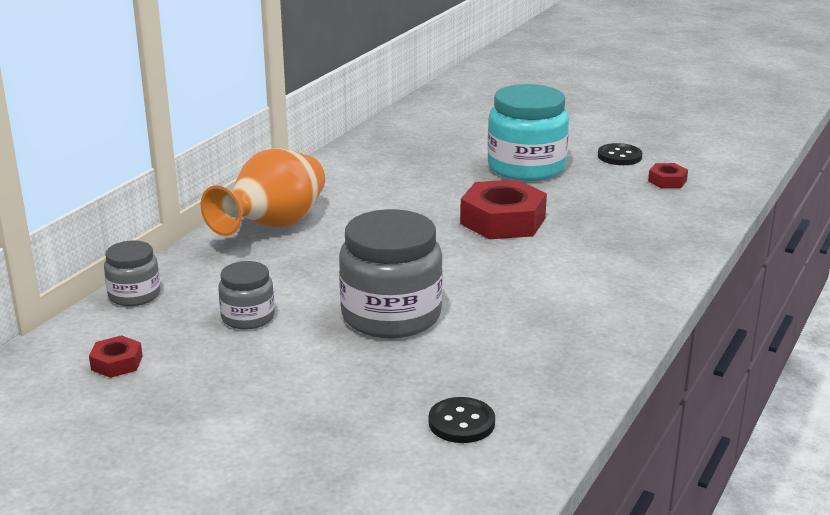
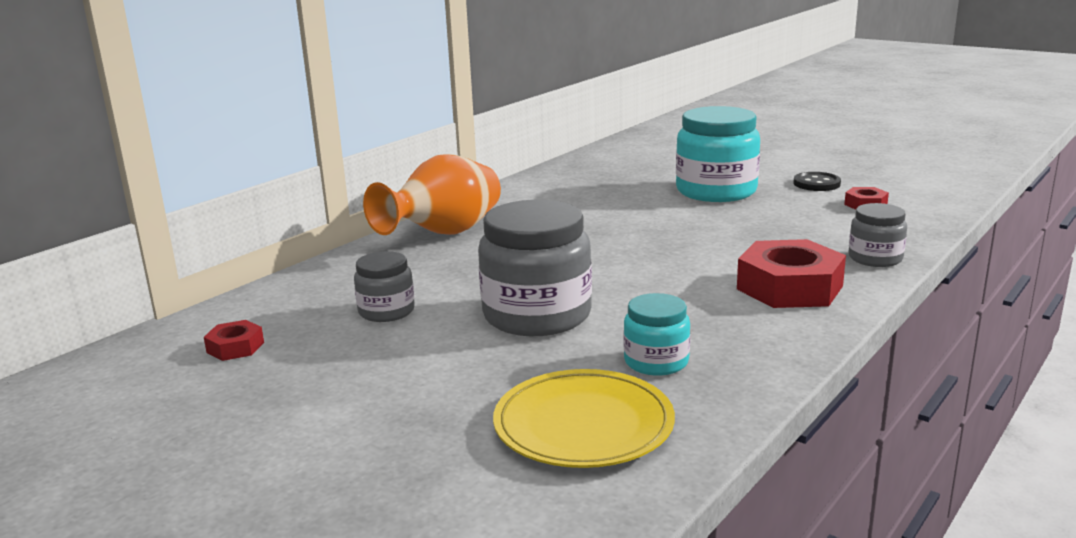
camera: 10 degrees right, 5 degrees down
grey jar [104,240,160,306] -> grey jar moved to [849,203,907,267]
black button [428,397,495,443] -> yellow plate [493,369,675,468]
red nut [460,179,547,239] -> red nut moved to [737,239,846,308]
none -> turquoise jar [624,293,690,376]

